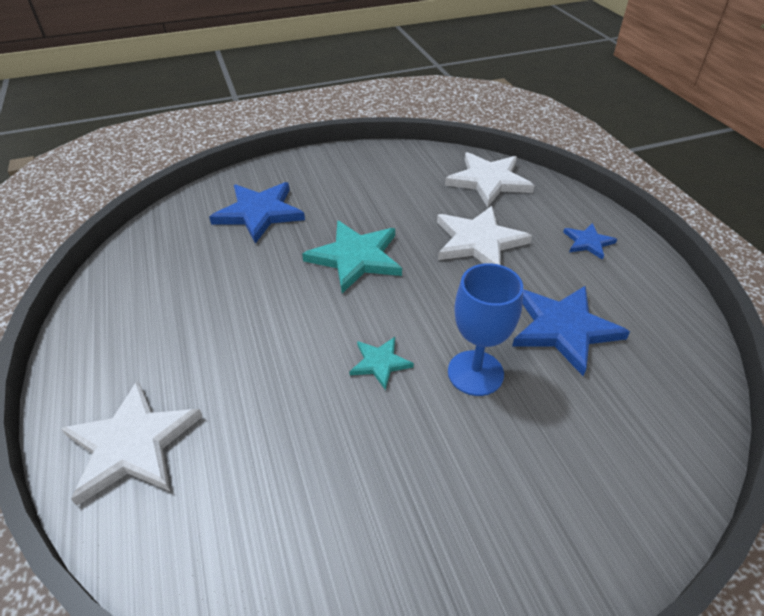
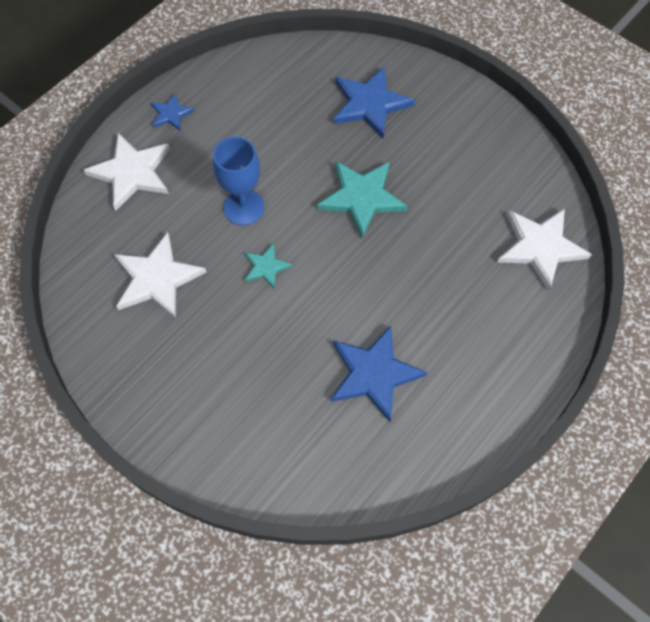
camera: 60 degrees right, 20 degrees up
white star [437,206,532,265] -> white star moved to [114,232,206,319]
blue goblet [448,263,523,396] -> blue goblet moved to [213,137,264,226]
blue star [563,223,617,260] -> blue star moved to [151,93,195,131]

